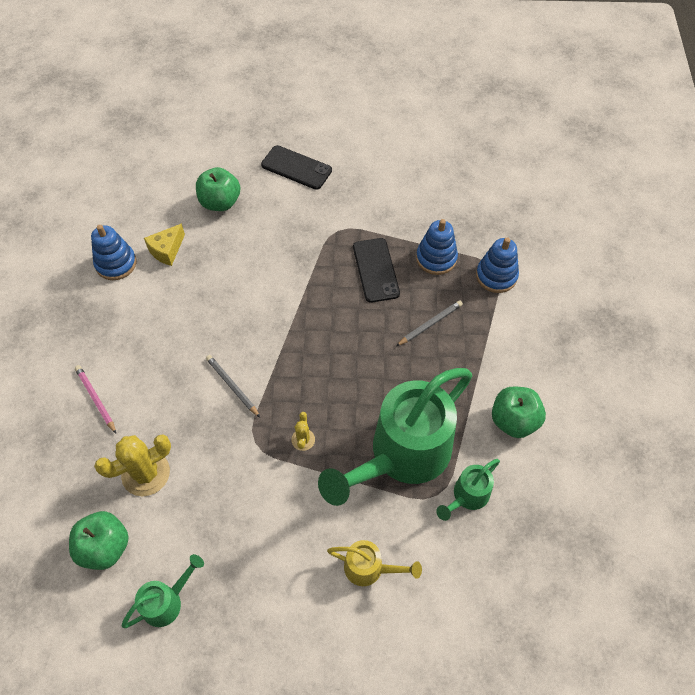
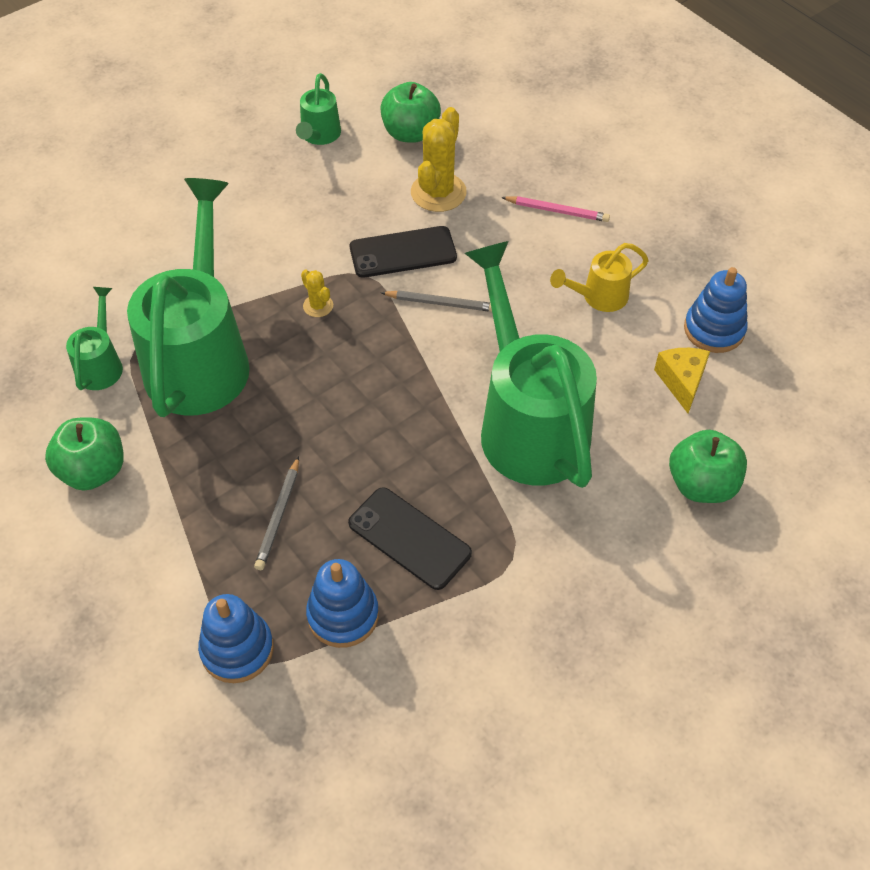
camera: 140 degrees right, 5 degrees down
black phone [261,145,332,190] -> black phone moved to [350,226,457,278]
yellow watering can [327,540,422,586] -> yellow watering can moved to [550,243,649,312]
none -> green watering can [464,241,597,488]

